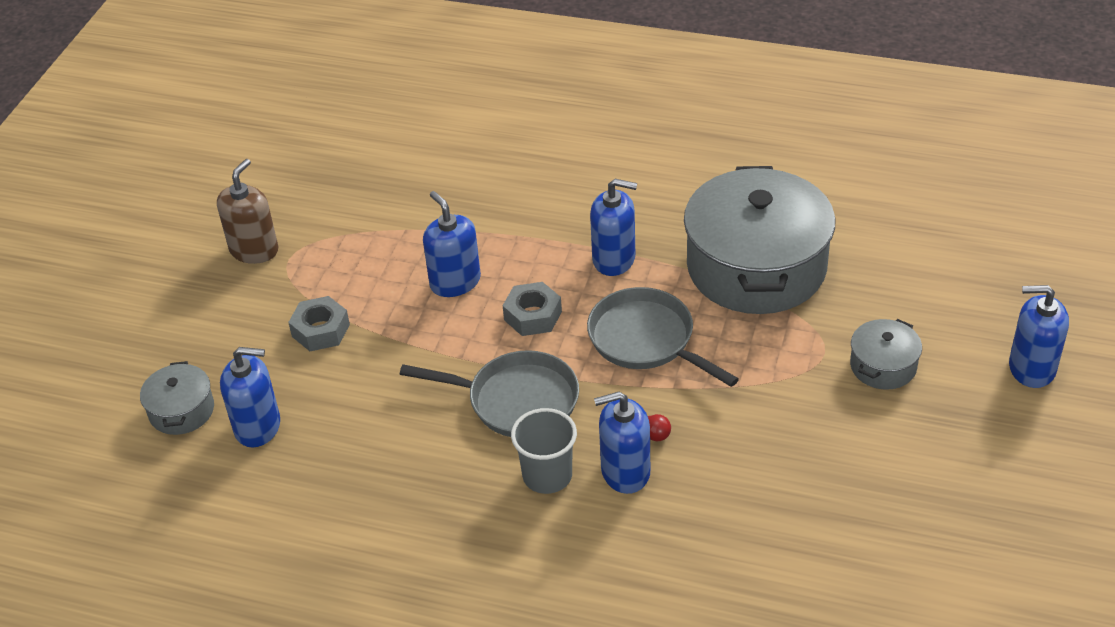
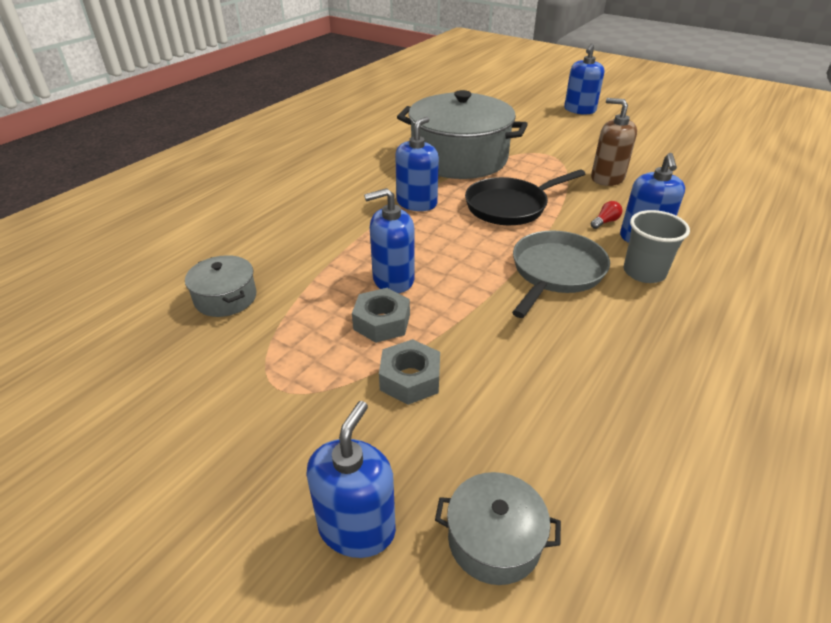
camera: 75 degrees left, 5 degrees down
brown soap dispenser [217,159,279,264] -> brown soap dispenser moved to [591,98,637,186]
blue soap dispenser [220,347,280,447] -> blue soap dispenser moved to [306,401,396,558]
grey nut [503,282,562,336] -> grey nut moved to [352,288,410,343]
grey pan [587,287,739,387] -> black pan [465,169,585,225]
grey pot [850,319,922,390] -> grey pot moved to [185,255,257,317]

